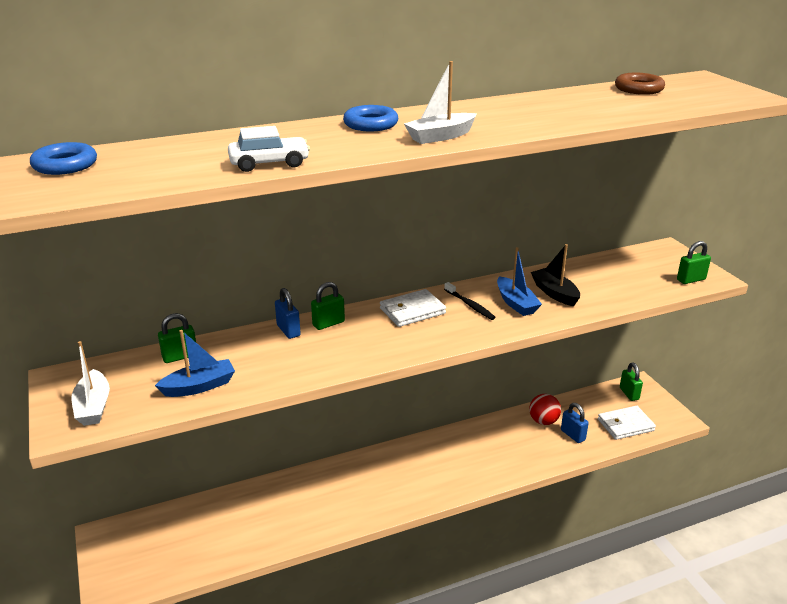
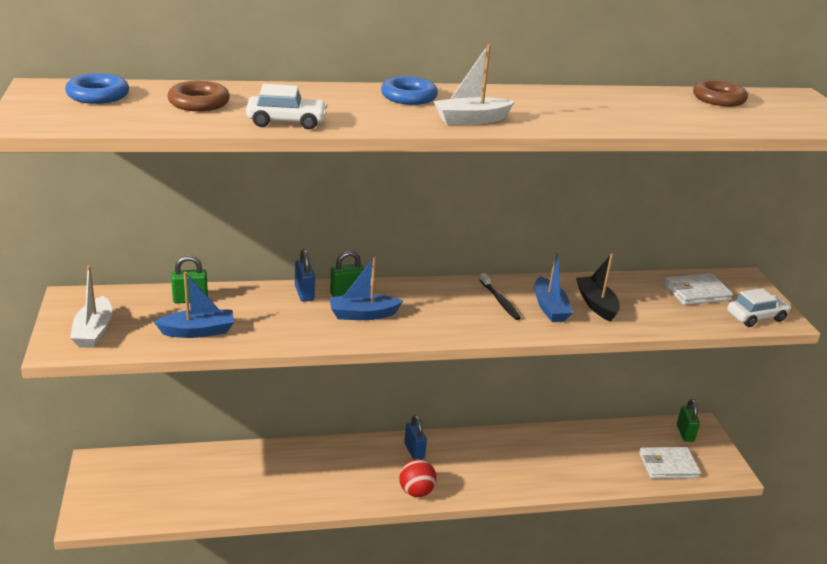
camera: 10 degrees right, 0 degrees up
white wallet [380,289,446,327] -> white wallet moved to [663,273,733,305]
red ball [529,394,561,425] -> red ball moved to [399,459,437,497]
blue padlock [561,403,589,443] -> blue padlock moved to [404,415,427,460]
green padlock [677,241,711,284] -> white car [727,288,791,327]
none -> brown ring [168,81,230,111]
none -> blue boat [329,257,403,320]

